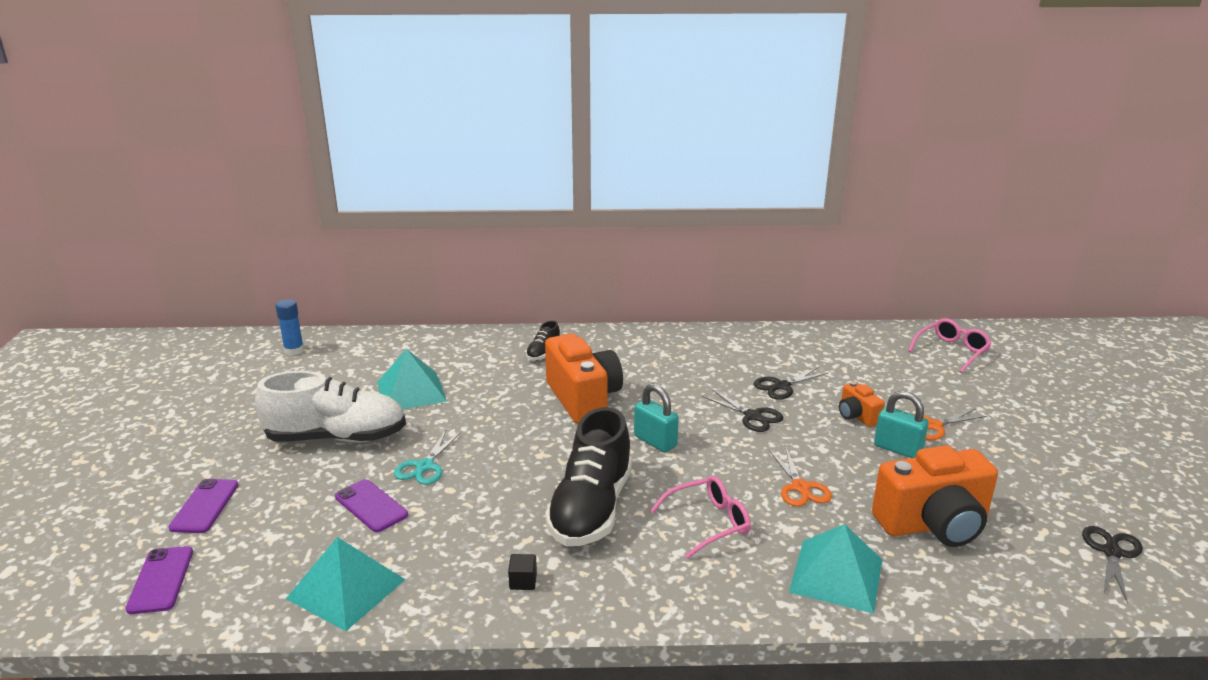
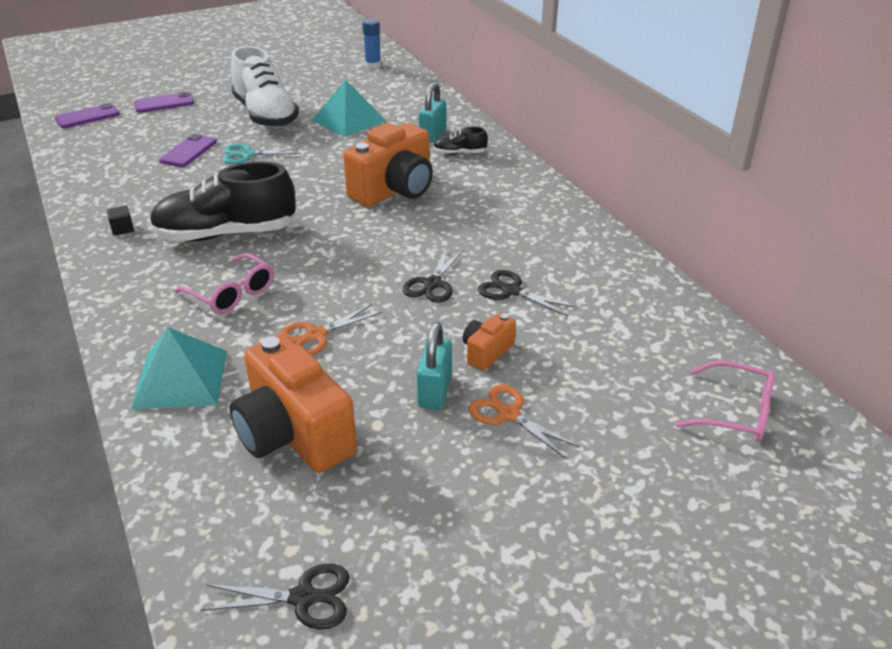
camera: 65 degrees right, 10 degrees up
turquoise pyramid [286,537,406,631] -> none
turquoise padlock [634,383,679,452] -> turquoise padlock moved to [418,82,447,143]

